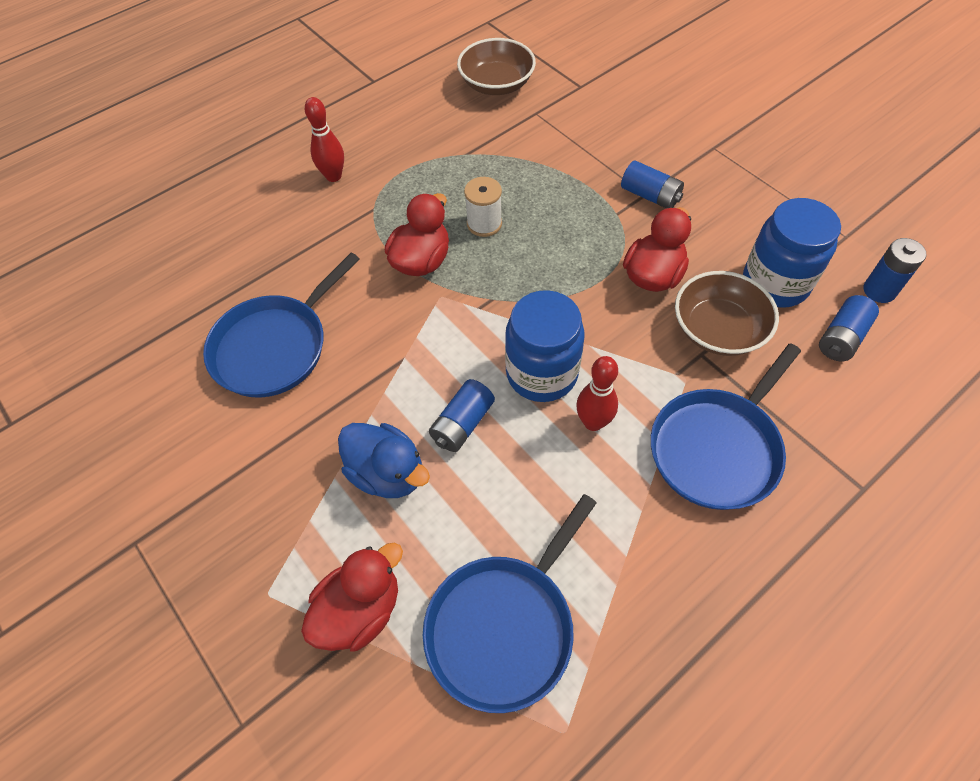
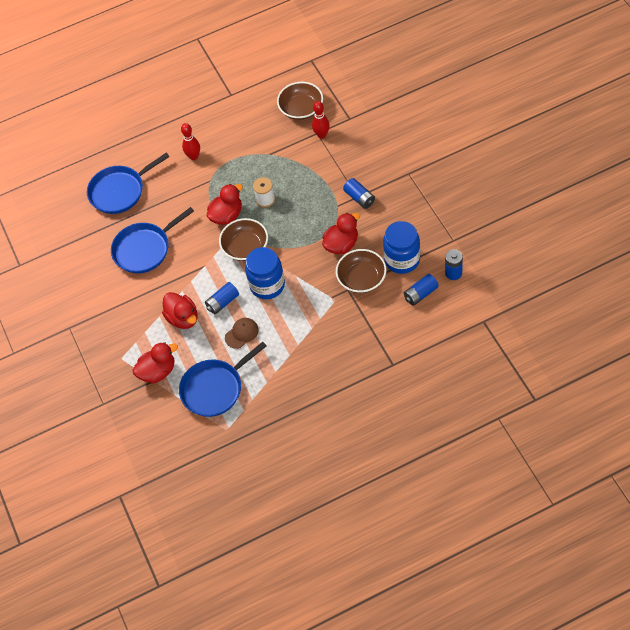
camera: 20 degrees right, 0 degrees up
blue duck [338,423,430,498] -> red duck [162,292,198,329]
red bowling pin [576,356,618,431] -> red bowling pin moved to [312,101,330,139]
blue pan [651,343,801,510] -> blue pan moved to [87,153,169,214]
none -> brown bowl [219,218,268,261]
none -> brown cap [225,318,259,349]

